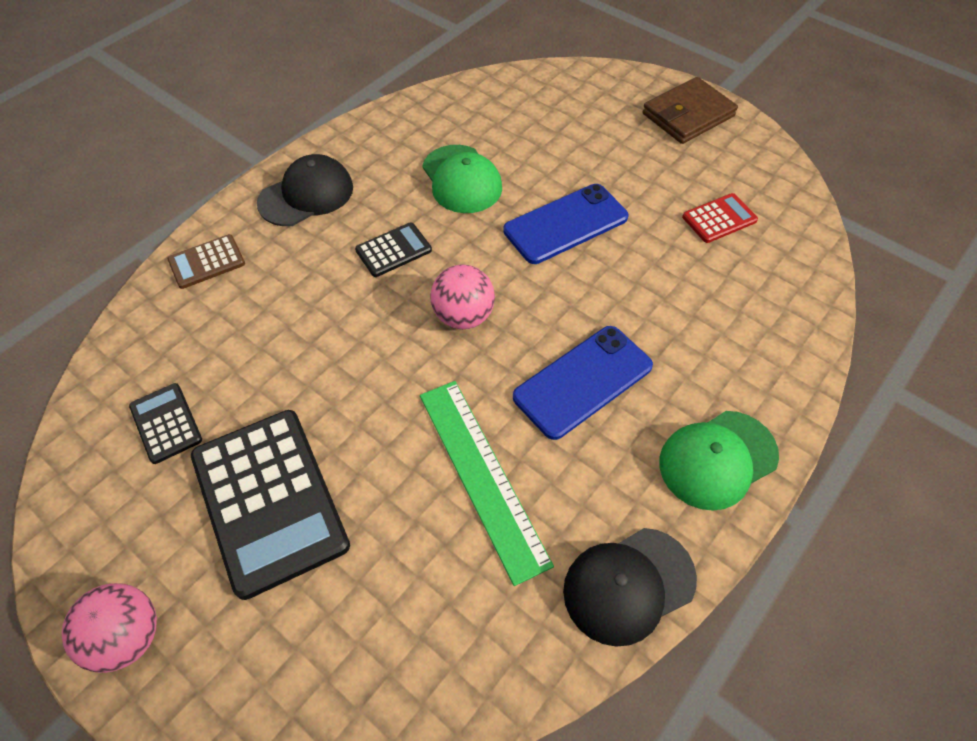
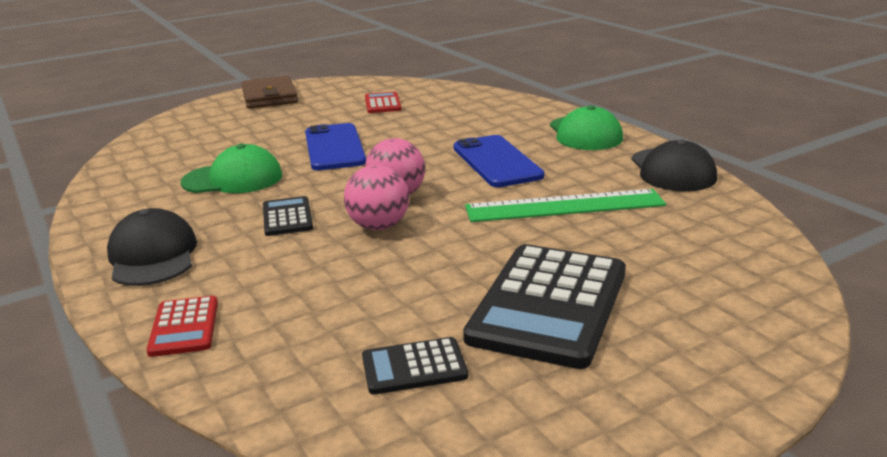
camera: 70 degrees left, 30 degrees down
pink ball [62,583,157,673] -> pink ball moved to [344,165,409,230]
brown calculator [167,234,245,289] -> red calculator [146,296,218,357]
black calculator [191,410,350,600] -> black calculator turned 120 degrees clockwise [463,244,626,369]

